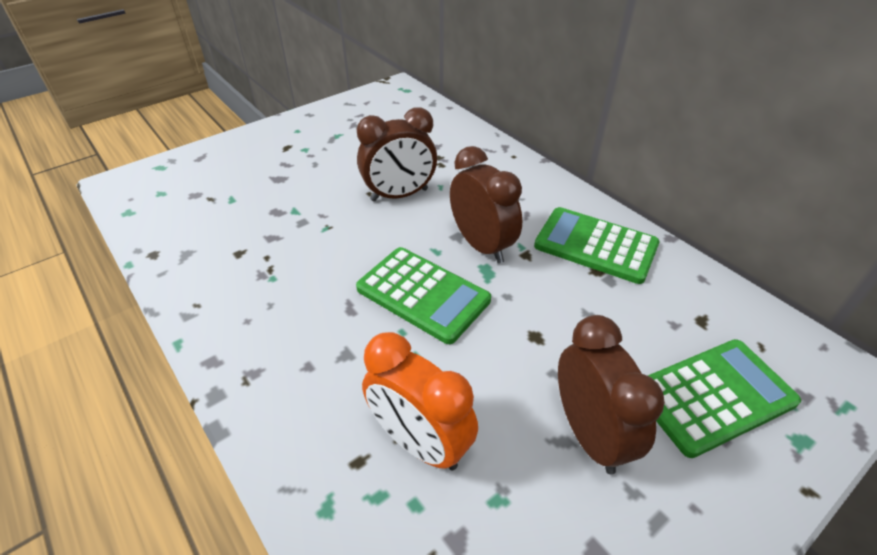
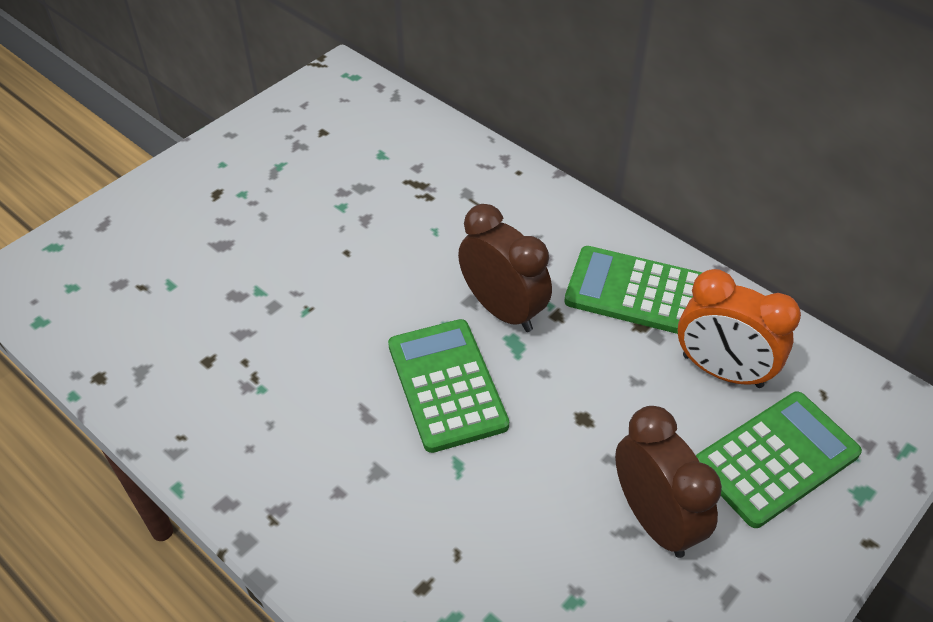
camera: 10 degrees left, 5 degrees up
green calculator [356,247,491,344] -> green calculator turned 135 degrees counterclockwise [388,319,509,453]
brown clock [357,107,437,202] -> none
orange clock [362,332,478,470] -> orange clock moved to [678,269,801,388]

